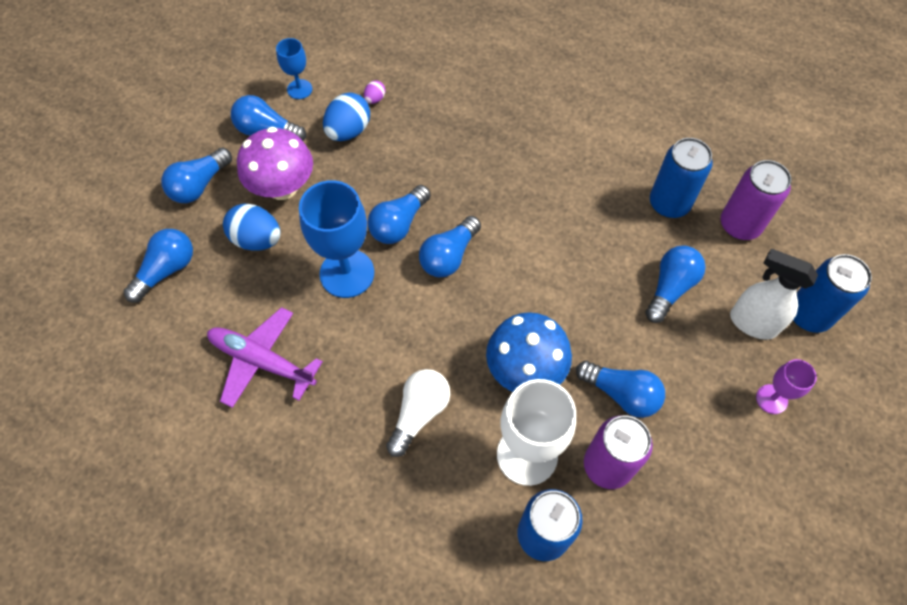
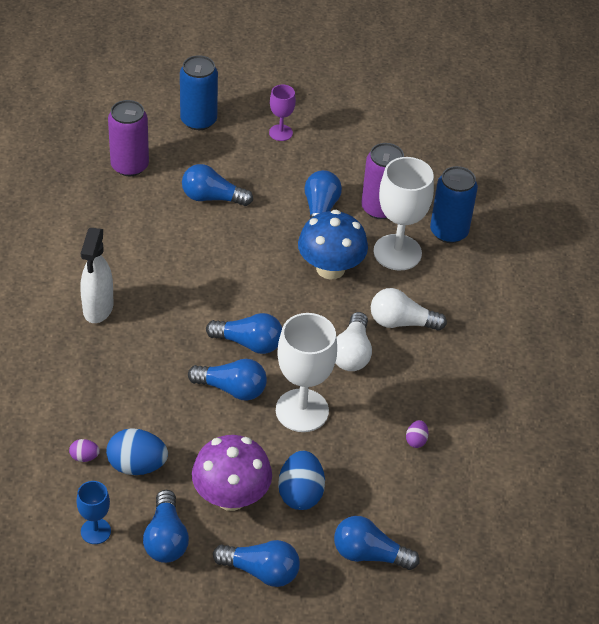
camera: 115 degrees left, 15 degrees down
purple plane [207,307,323,408] -> purple egg [406,420,429,448]
blue goblet [299,180,374,298] -> white goblet [276,313,337,432]
blue can [650,138,713,218] -> none
white spray bottle [730,249,818,340] -> white spray bottle moved to [80,228,113,323]
none -> white light bulb [335,312,372,371]

